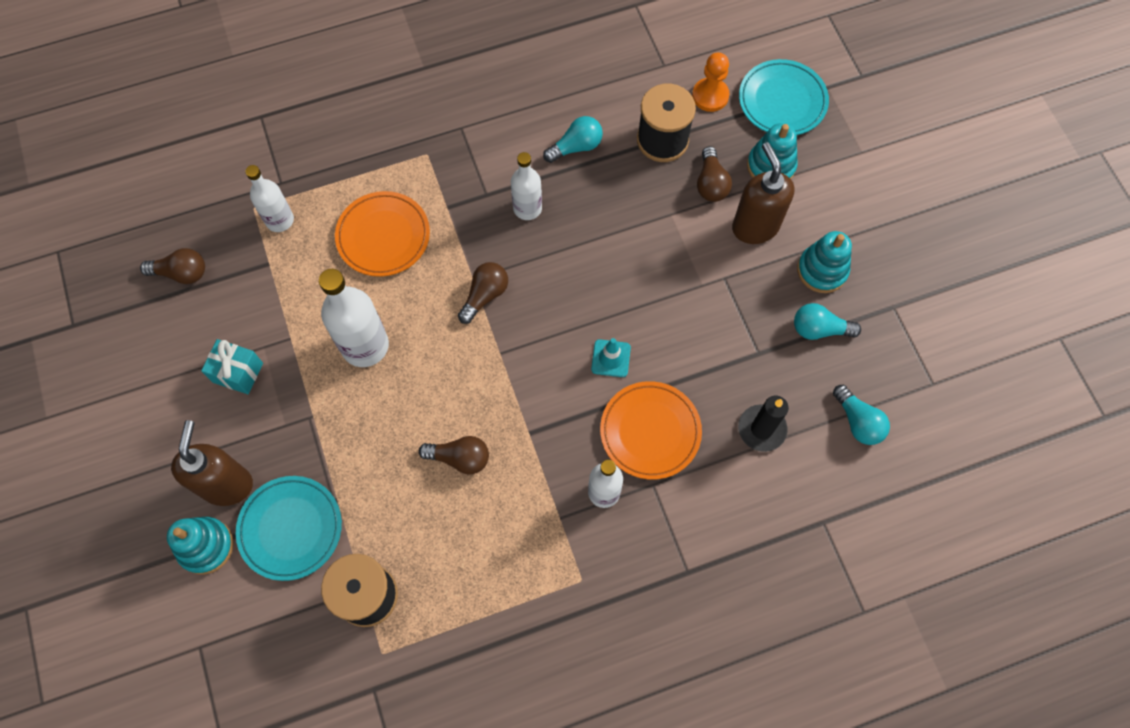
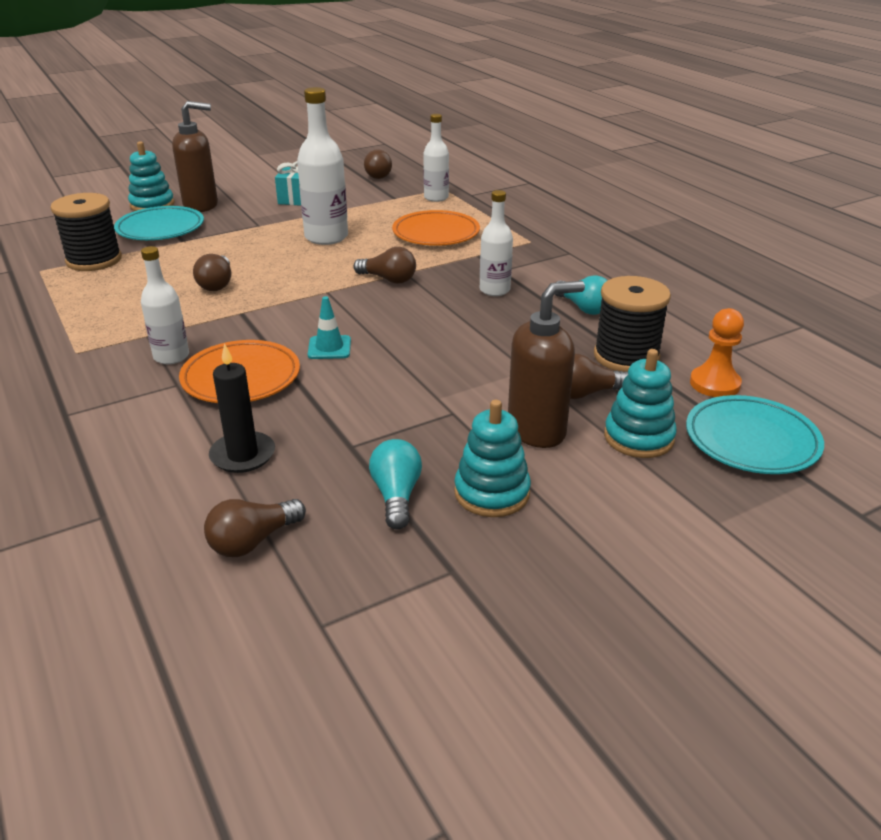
camera: 80 degrees right, 35 degrees down
turquoise light bulb [833,385,890,445] -> brown light bulb [204,499,306,557]

